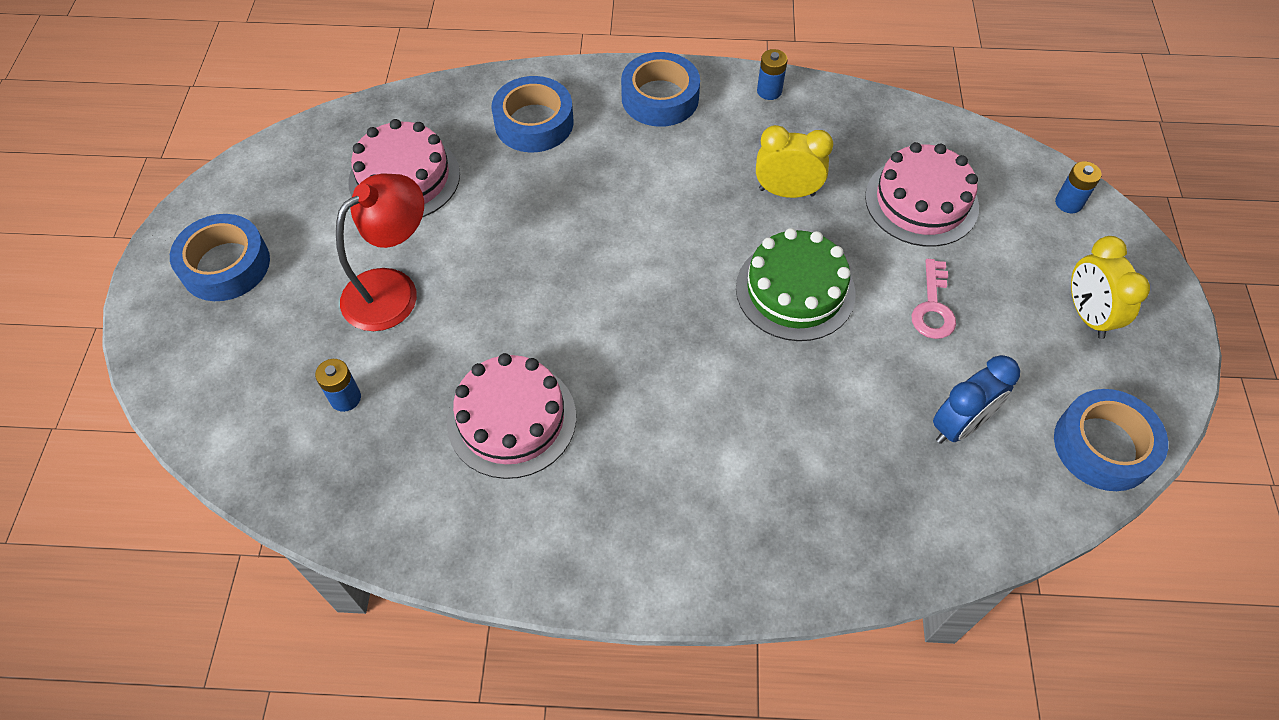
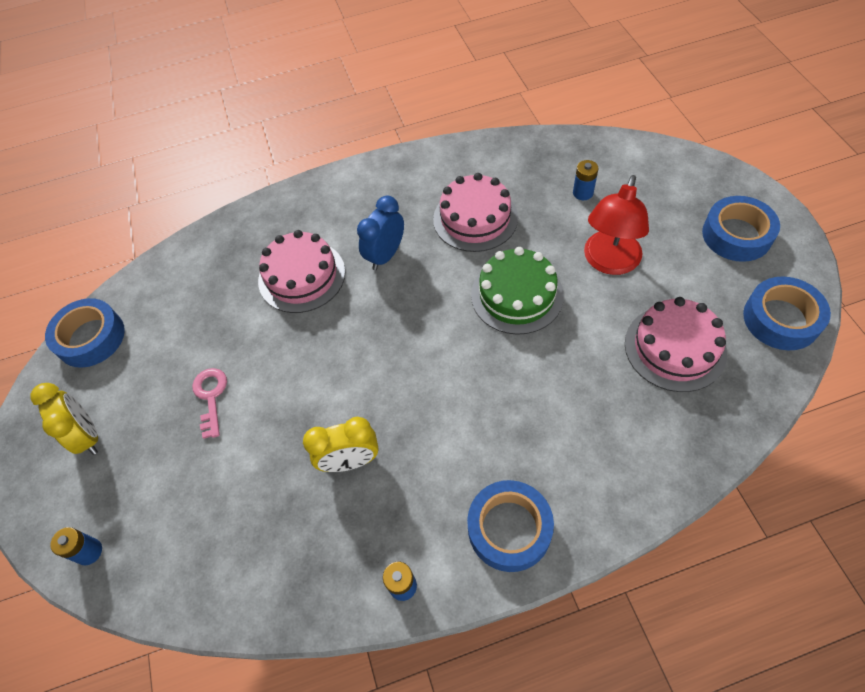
camera: 165 degrees right, 0 degrees up
blue tape [492,76,573,152] -> blue tape moved to [743,277,831,350]
green cake [736,228,856,341] -> green cake moved to [471,247,564,335]
pink cake [865,142,979,247] -> pink cake moved to [258,230,345,313]
blue clock [933,355,1020,444] -> blue clock moved to [357,196,404,270]

